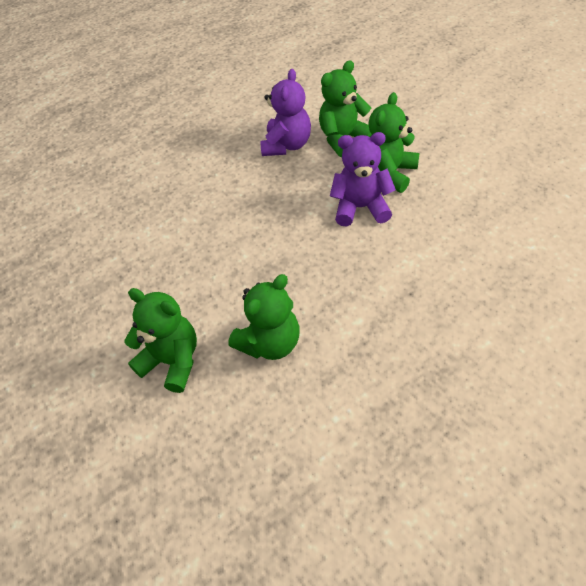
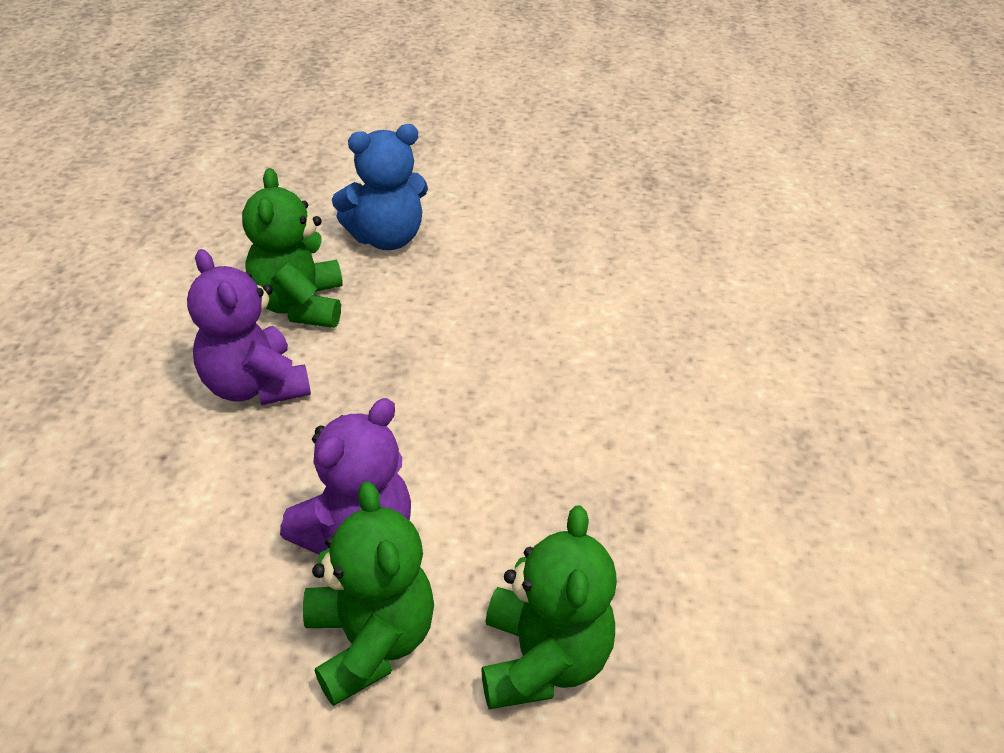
camera: 125 degrees right, 10 degrees down
green teddy bear [124,288,197,393] -> blue teddy bear [332,124,428,250]
purple teddy bear [261,69,311,156] -> purple teddy bear moved to [187,249,311,405]

